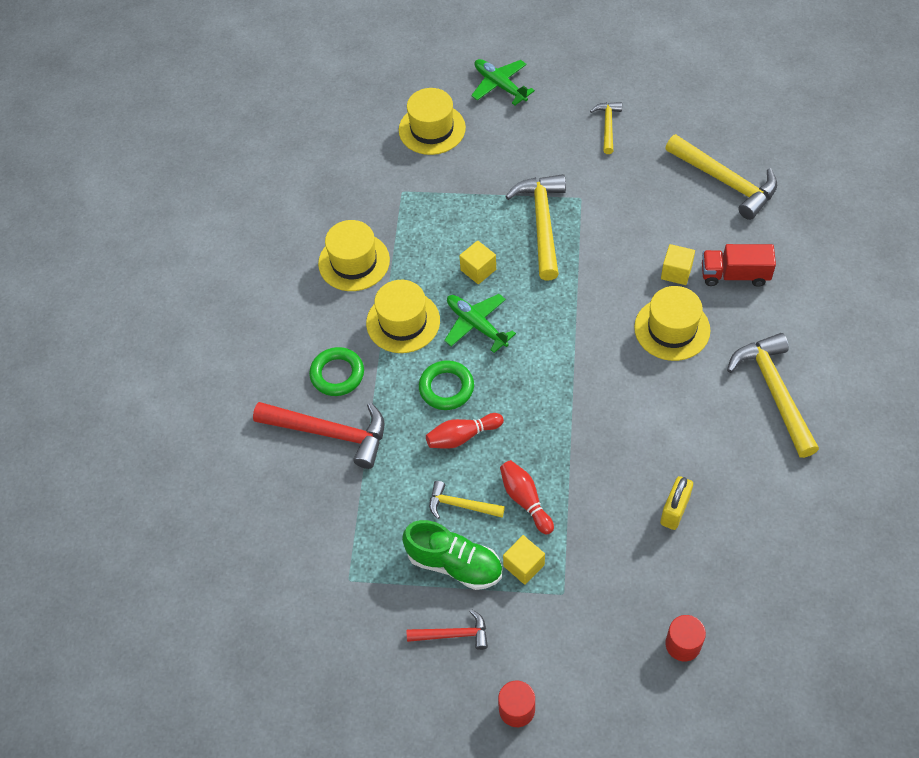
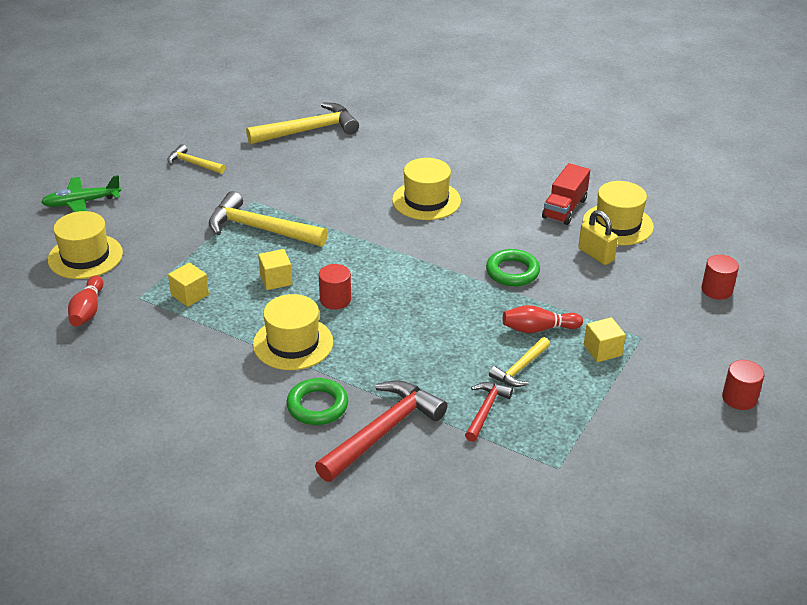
camera: 70 degrees left, 20 degrees down
yellow hat [318,220,390,291] -> yellow hat moved to [583,181,654,245]
green shoe [402,520,502,590] -> none
red hammer [407,609,488,650] -> red hammer moved to [465,382,513,442]
green ring [419,360,474,410] -> green ring moved to [486,249,540,286]
red bowling pin [426,413,504,449] -> red bowling pin moved to [68,275,103,327]
green plane [444,294,516,353] -> red cylinder [319,264,351,310]
yellow cube [661,244,695,285] -> yellow cube moved to [168,263,209,307]
red truck [702,244,776,287] -> red truck moved to [542,163,590,225]
yellow hammer [727,333,819,458] -> none

